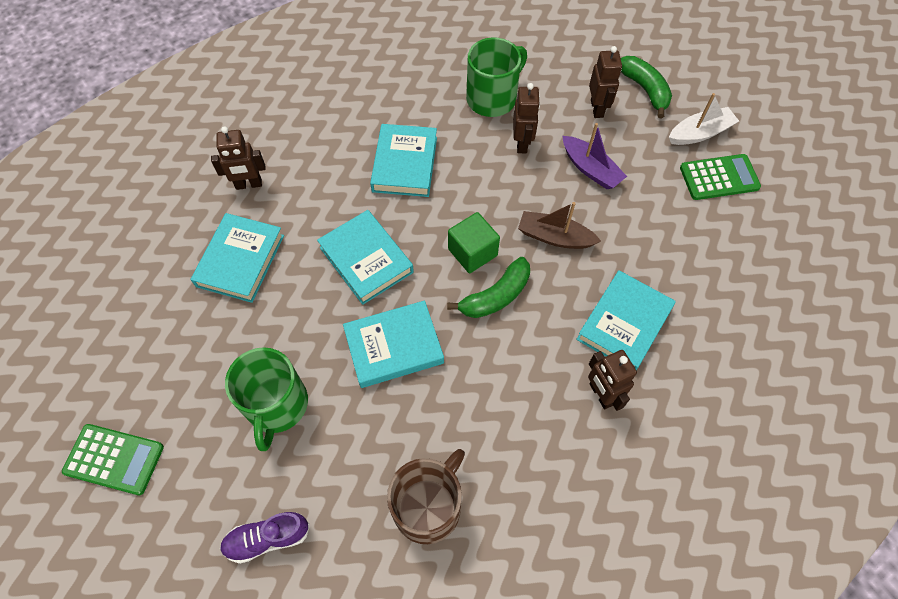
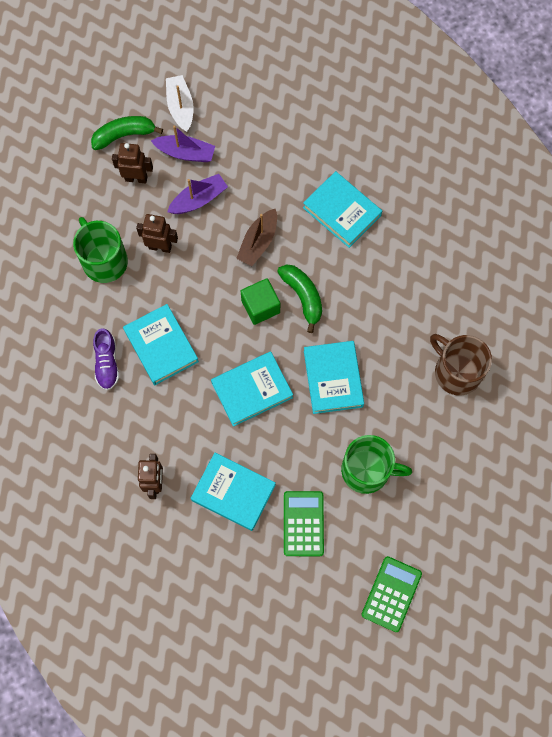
camera: 80 degrees left, 10 degrees up
purple shoe [220,512,310,564] -> purple shoe moved to [93,328,119,390]
turquoise book [370,124,437,197] -> turquoise book turned 45 degrees clockwise [123,304,199,385]
brown robot [588,350,637,411] -> none
green calculator [680,154,761,200] -> green calculator moved to [284,491,324,556]
none -> purple boat [151,125,215,162]

